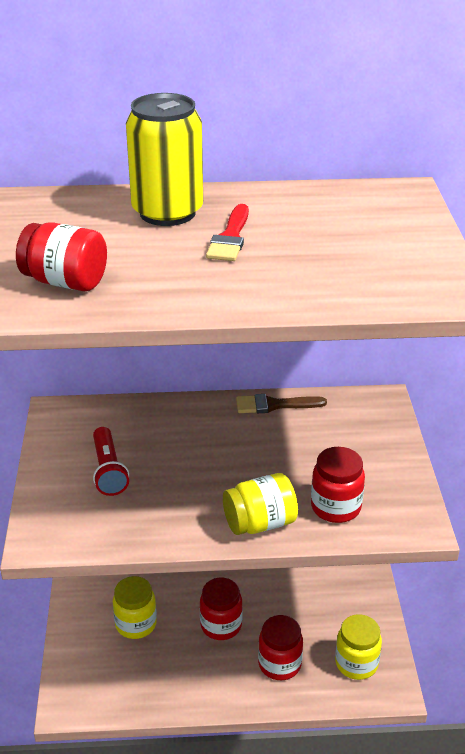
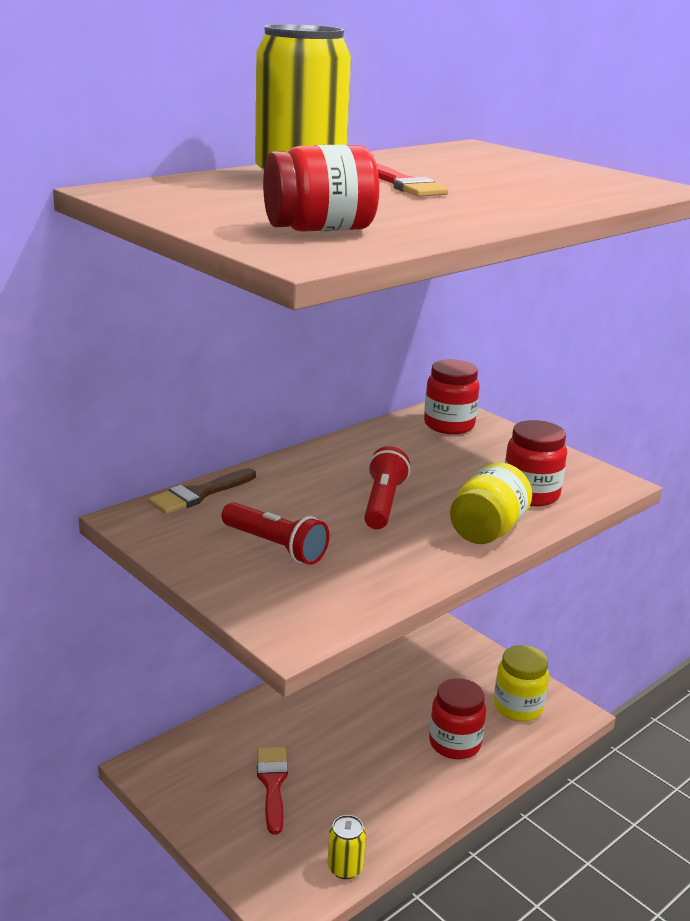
camera: 40 degrees left, 10 degrees down
yellow jar [113,576,157,639] -> red brush [257,747,288,835]
red jar [200,578,243,640] -> red jar moved to [424,359,480,434]
brown brush [236,394,327,413] -> brown brush moved to [148,468,256,514]
none -> yellow can [328,815,366,879]
none -> red flashlight [364,446,410,529]

